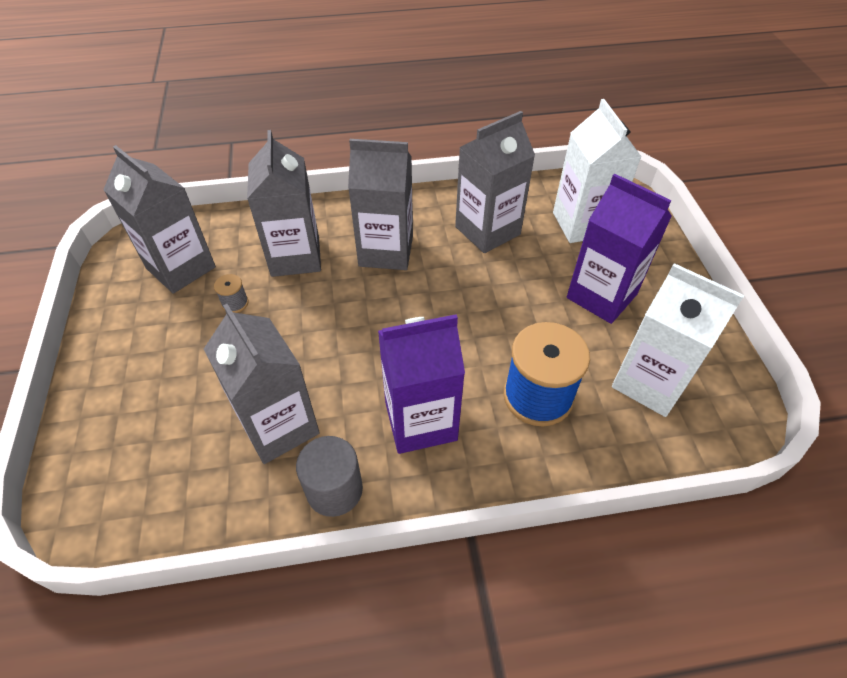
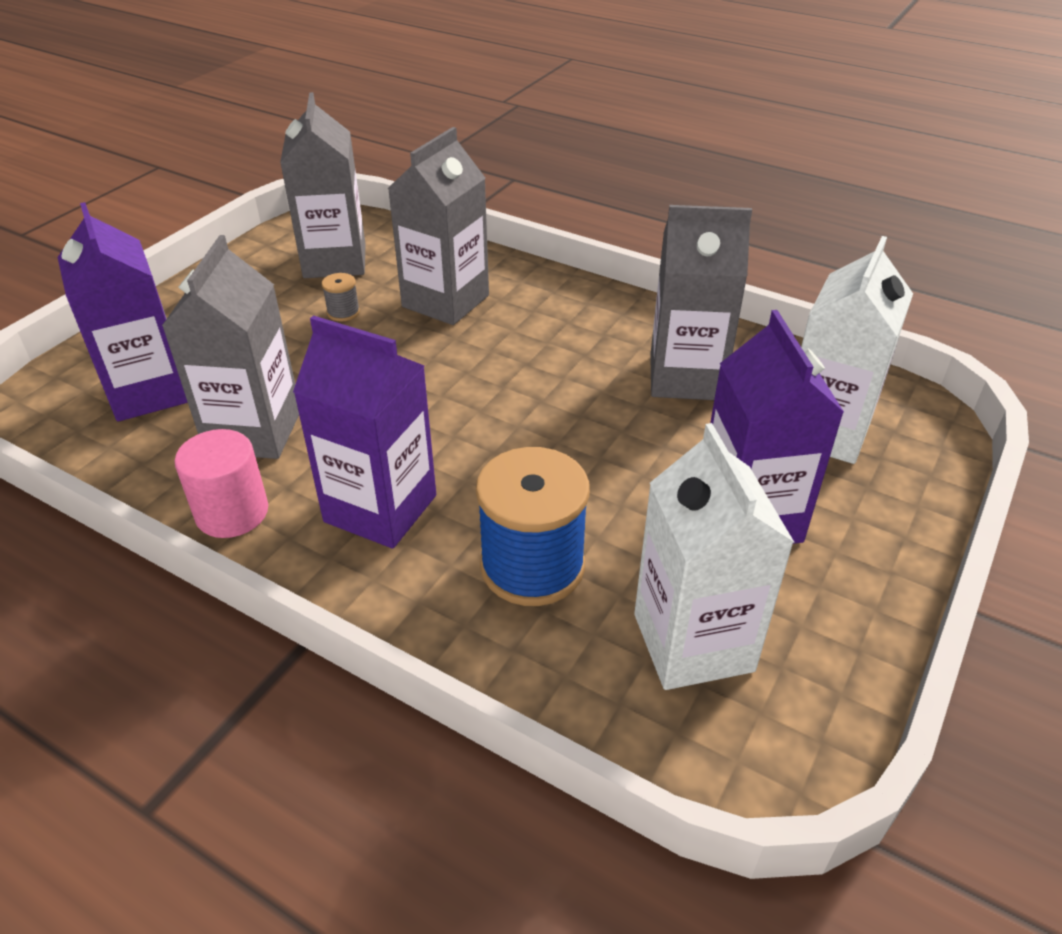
camera: 40 degrees right, 10 degrees down
grey cylinder [296,436,363,517] -> pink cylinder [175,429,268,538]
grey carton [348,139,413,270] -> none
none -> purple carton [57,202,188,421]

